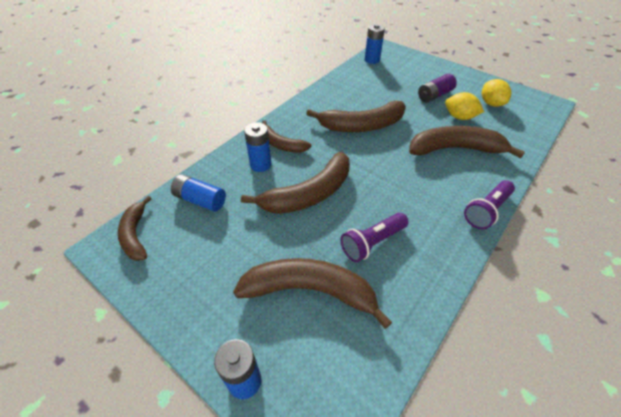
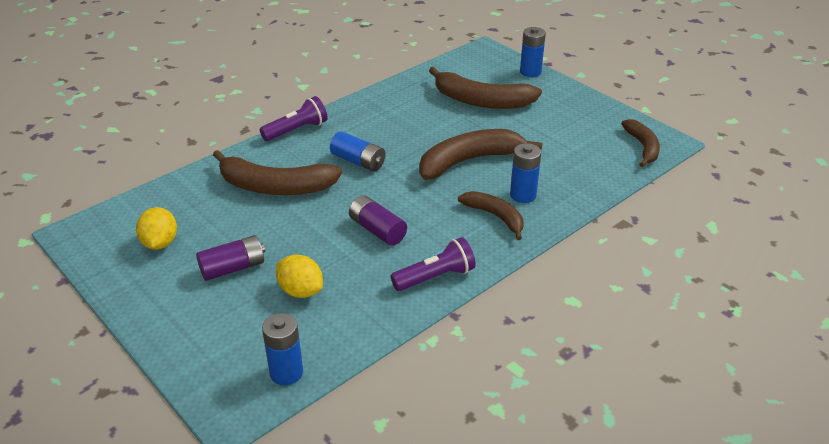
camera: 170 degrees left, 10 degrees down
blue battery [171,174,226,212] -> blue battery moved to [330,131,385,172]
brown banana [306,100,406,132] -> purple battery [349,195,407,246]
purple flashlight [341,212,409,262] -> purple flashlight moved to [391,237,476,291]
yellow lemon [445,92,484,120] -> yellow lemon moved to [276,255,323,298]

